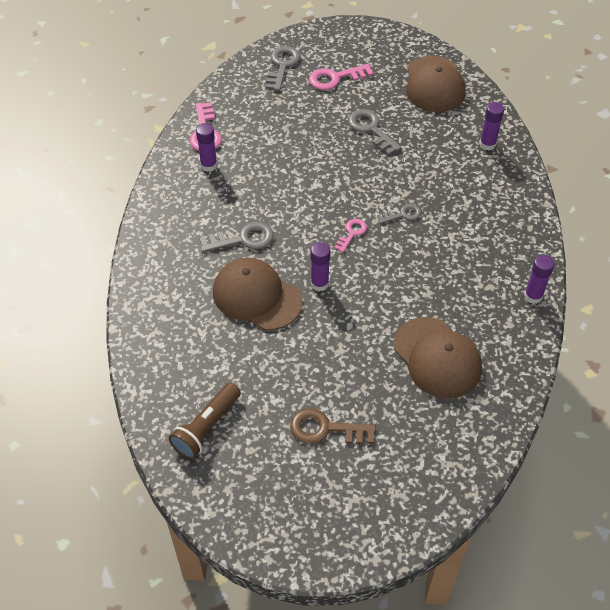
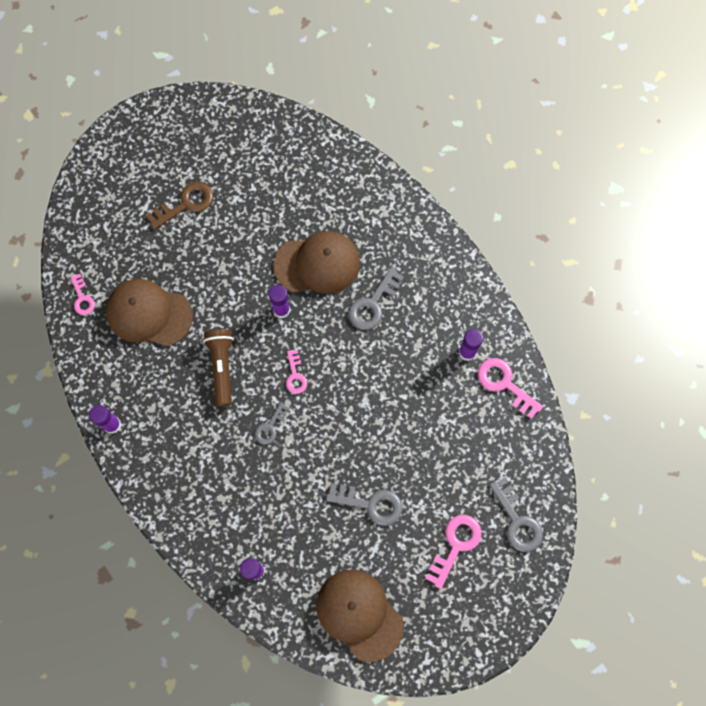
camera: 140 degrees right, 20 degrees up
brown flashlight [169,383,241,459] -> brown flashlight moved to [203,329,234,407]
none -> pink key [70,274,95,315]

